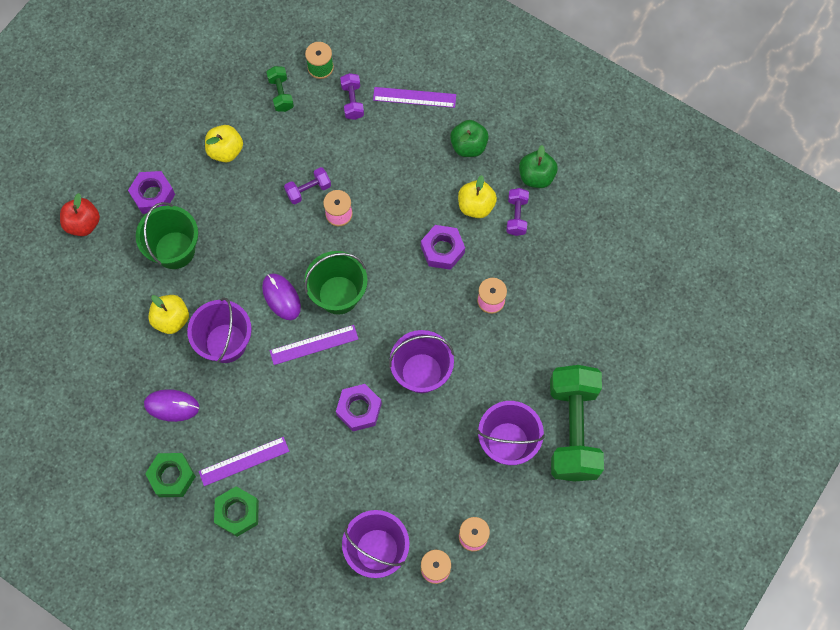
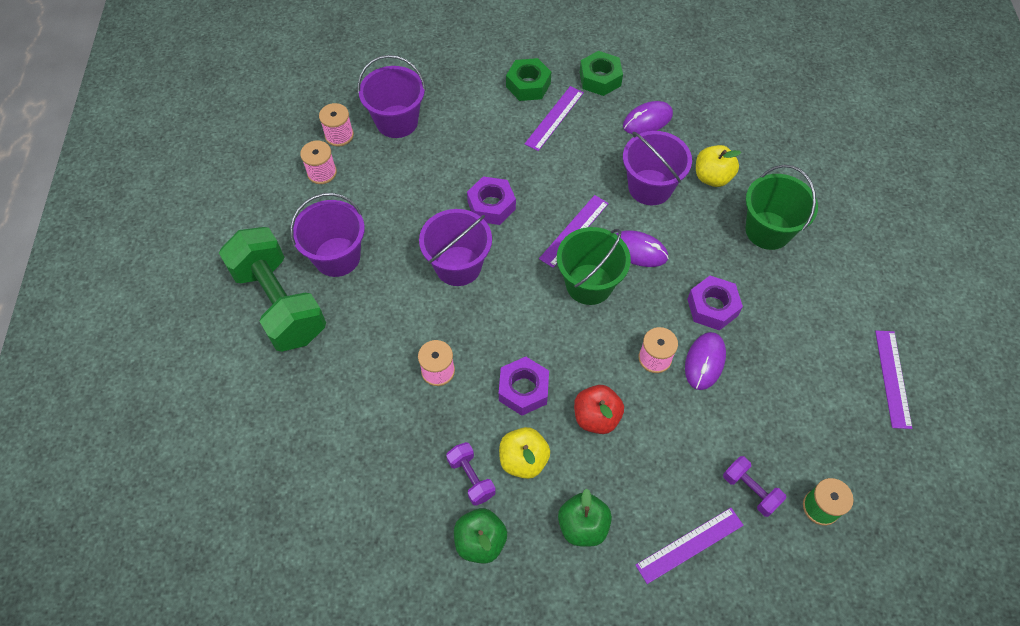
camera: 145 degrees right, 10 degrees down
red apple [60,193,100,236] -> red apple moved to [574,385,624,434]
purple nut [128,171,175,214] -> purple nut moved to [687,276,743,331]
yellow apple [205,125,243,162] -> none
green dumbbell [266,66,294,112] -> none
purple dumbbell [284,167,331,204] -> purple mouse [685,332,726,390]
none -> purple ruler [875,331,912,429]

